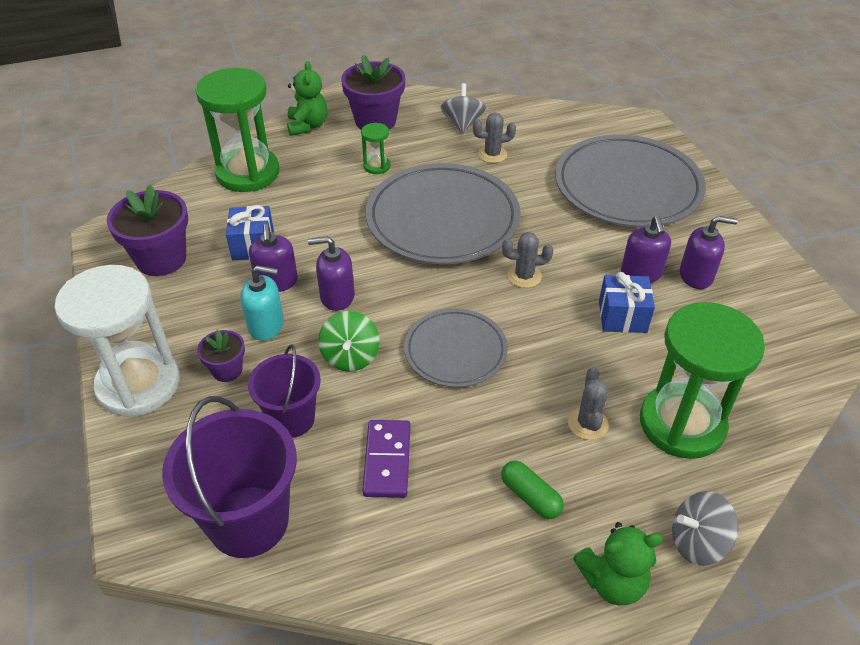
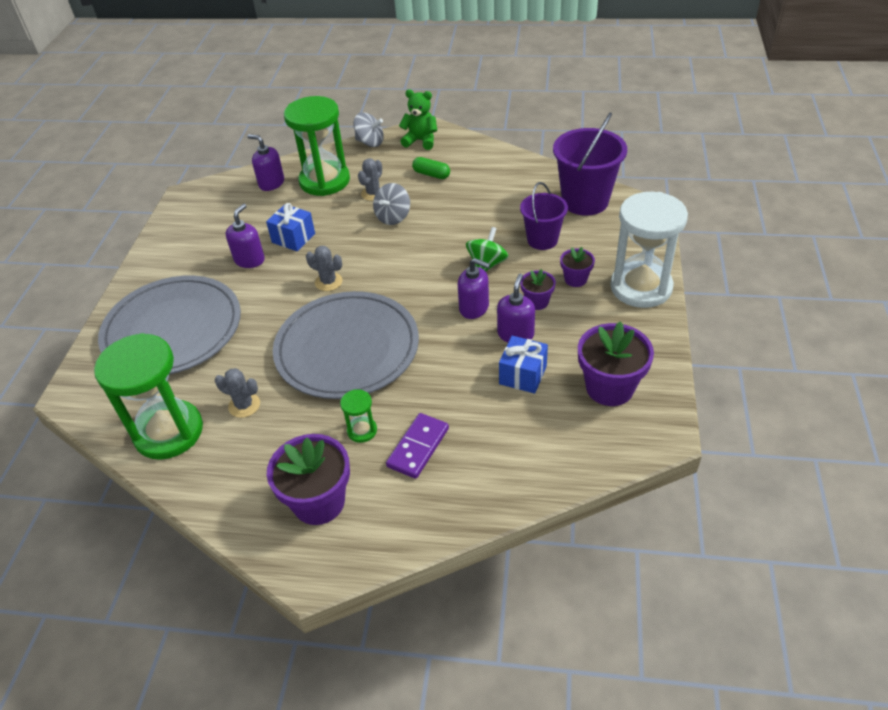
camera: 150 degrees left, 0 degrees up
green hourglass [195,68,280,192] -> green hourglass moved to [94,333,203,460]
turquoise soap dispenser [240,265,284,341] -> purple flower pot [520,269,556,310]
green teddy bear [287,61,328,136] -> none
purple domino [362,420,410,498] -> purple domino moved to [386,413,449,479]
grey plate [404,308,508,387] -> none
grey spinning top [440,83,486,134] -> grey spinning top moved to [373,183,410,225]
green capsule [501,461,564,519] -> green capsule turned 45 degrees counterclockwise [412,157,450,179]
purple soap dispenser [680,216,738,289] -> purple soap dispenser moved to [247,134,284,191]

